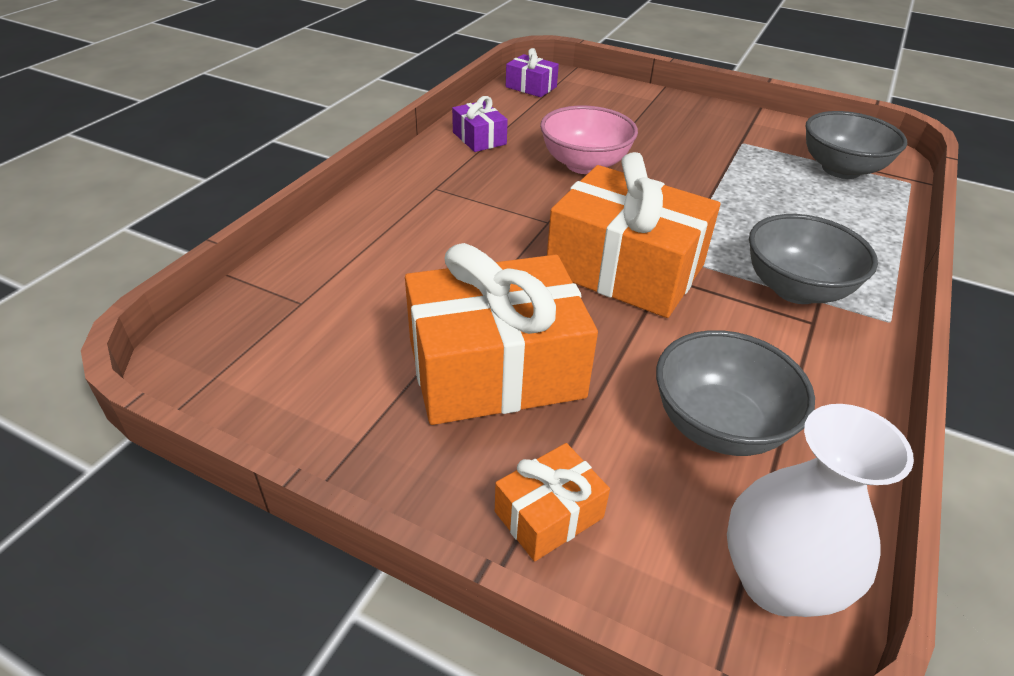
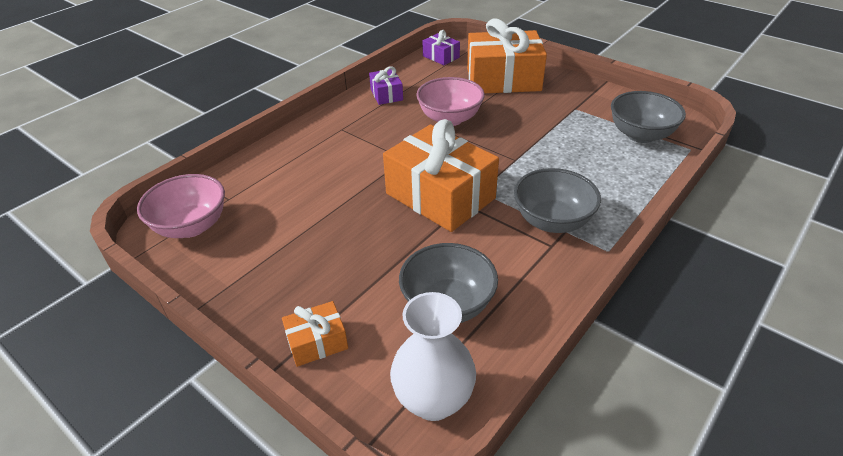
camera: 15 degrees right, 0 degrees up
orange gift [405,243,598,425] -> orange gift moved to [467,18,547,93]
none -> pink bowl [137,174,225,238]

